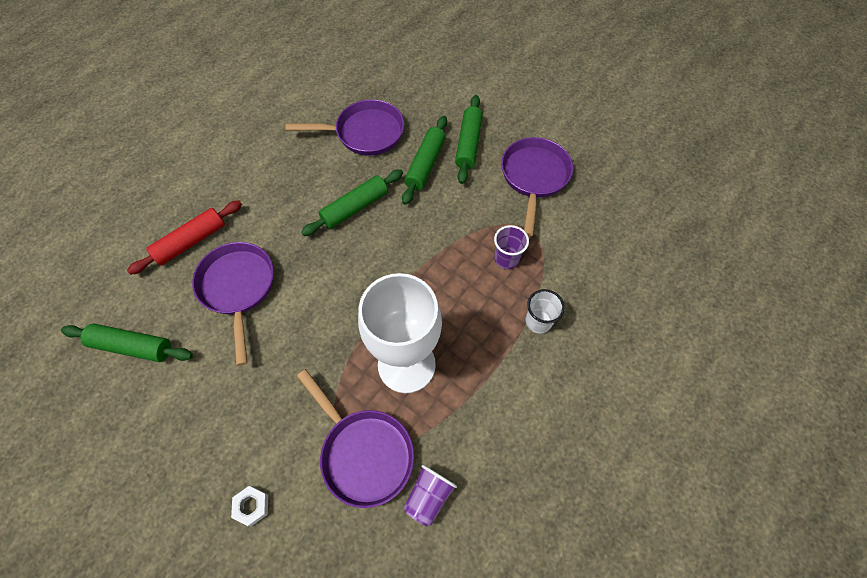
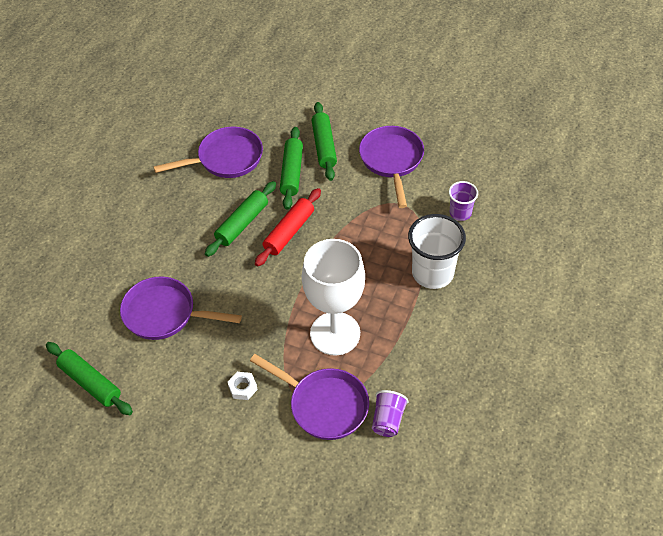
camera: 15 degrees left, 10 degrees down
green rolling pin [61,324,193,362] -> green rolling pin turned 45 degrees clockwise [46,342,133,415]
red rolling pin [127,200,242,275] -> red rolling pin moved to [255,188,321,267]
purple pan [192,242,274,366] -> purple pan turned 45 degrees counterclockwise [120,276,242,340]
white nut [231,486,268,526] -> white nut moved to [228,372,258,400]
purple cup [494,225,529,269] -> purple cup moved to [449,181,478,221]
white cup [526,289,565,334] -> white cup [408,214,466,289], size x1.81

